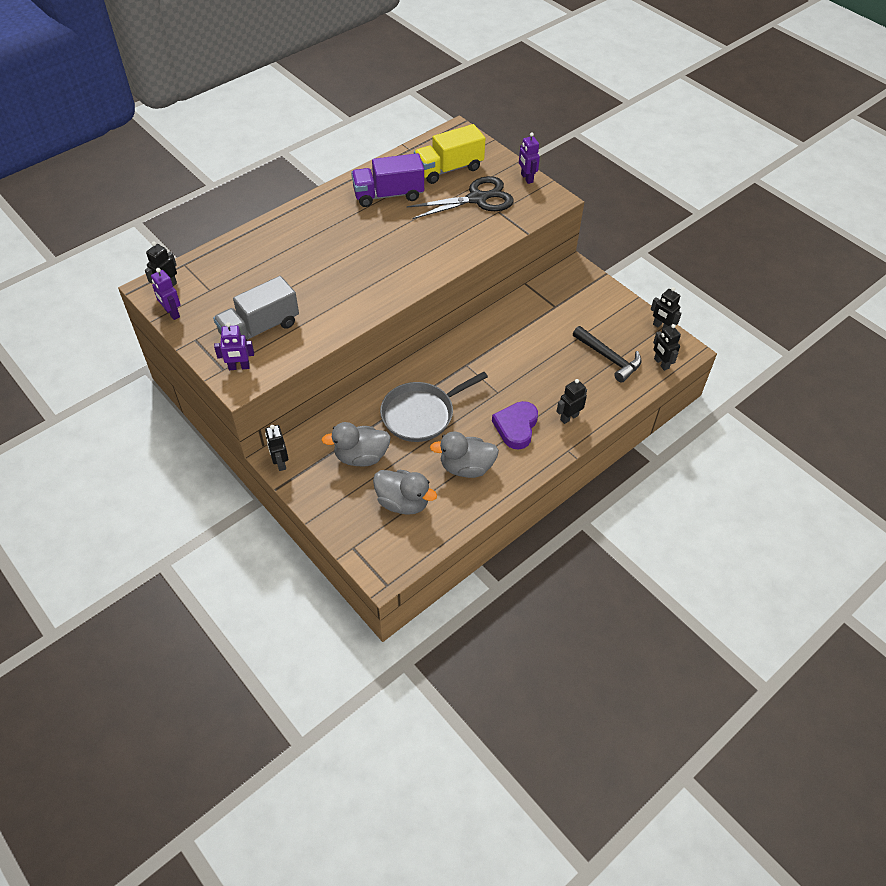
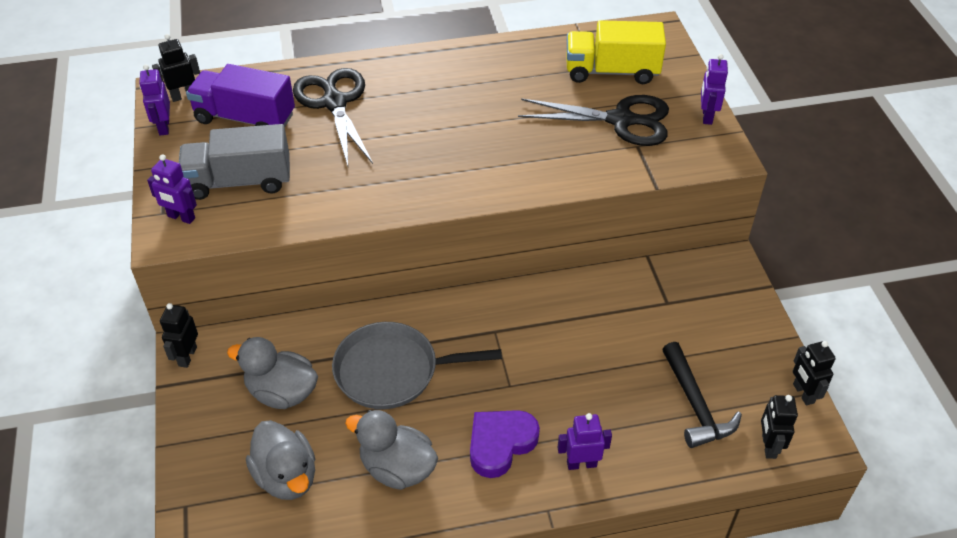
camera: 30 degrees right, 5 degrees down
purple truck [351,153,424,207] -> purple truck moved to [186,64,295,127]
black robot [556,379,587,424] -> purple robot [557,413,612,470]
none -> black scissors [293,68,373,166]

